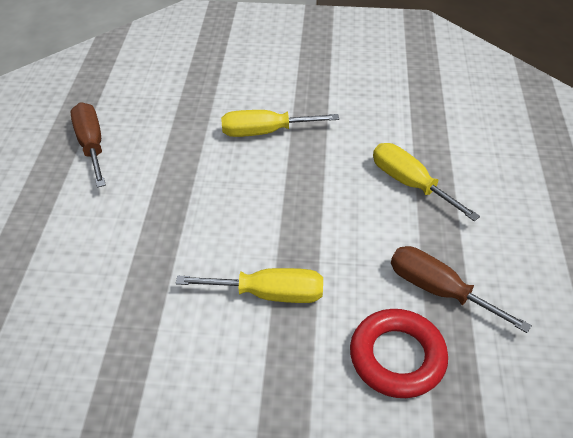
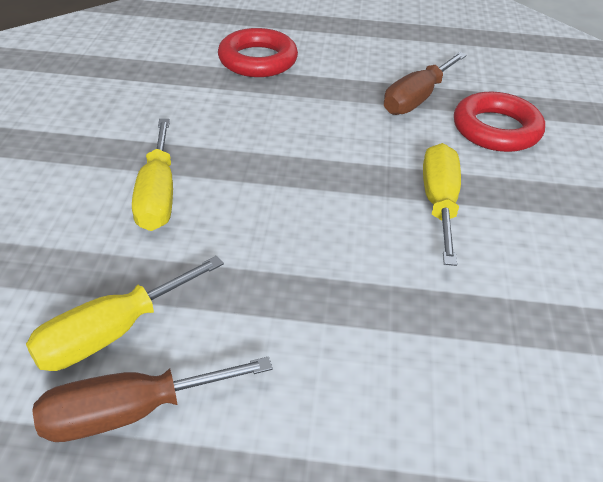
camera: 90 degrees left, 5 degrees down
yellow screwdriver [373,143,480,221] -> yellow screwdriver moved to [26,256,224,371]
none -> red ring [218,28,298,77]

